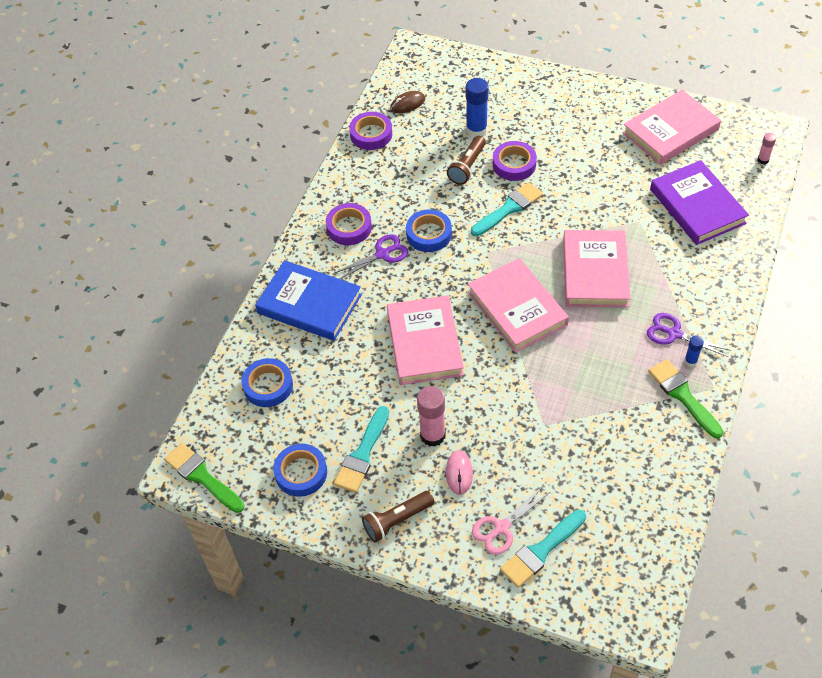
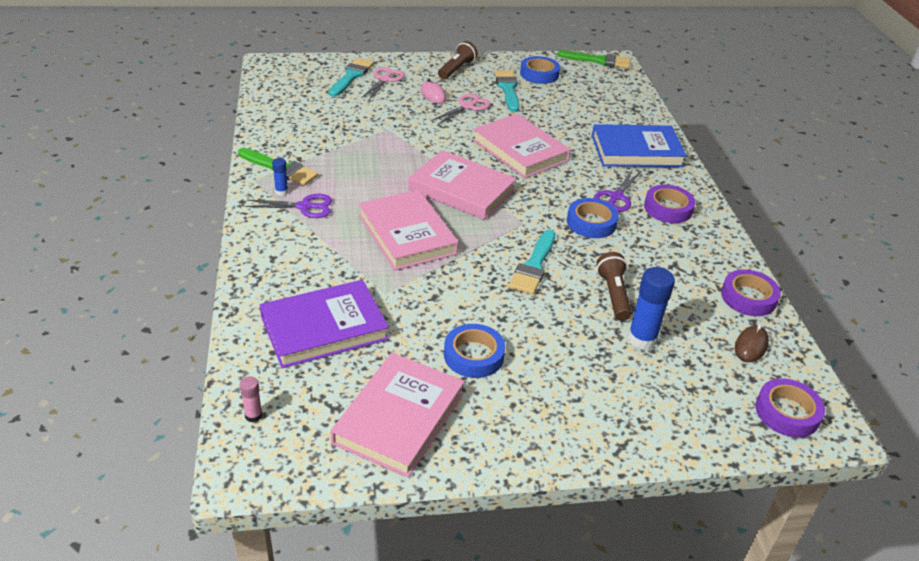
camera: 145 degrees right, 15 degrees down
blue tape [242,358,293,407] -> blue tape moved to [444,324,505,378]
pink glue stick [417,386,446,447] -> pink scissors [432,94,490,124]
purple tape [493,141,537,181] -> purple tape moved to [755,378,825,437]
purple book [650,160,749,245] -> purple book turned 60 degrees counterclockwise [260,280,389,368]

